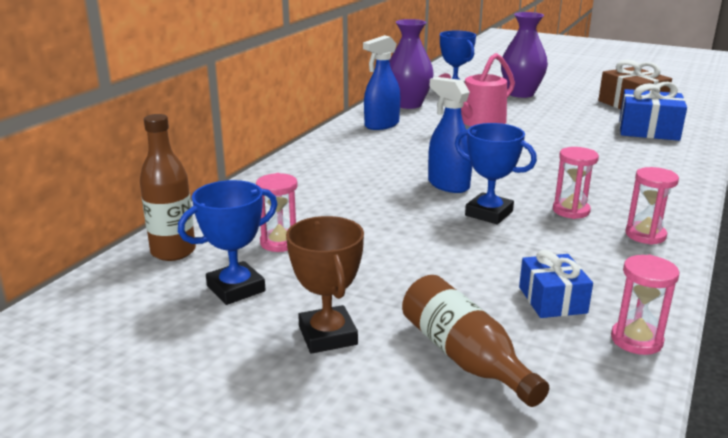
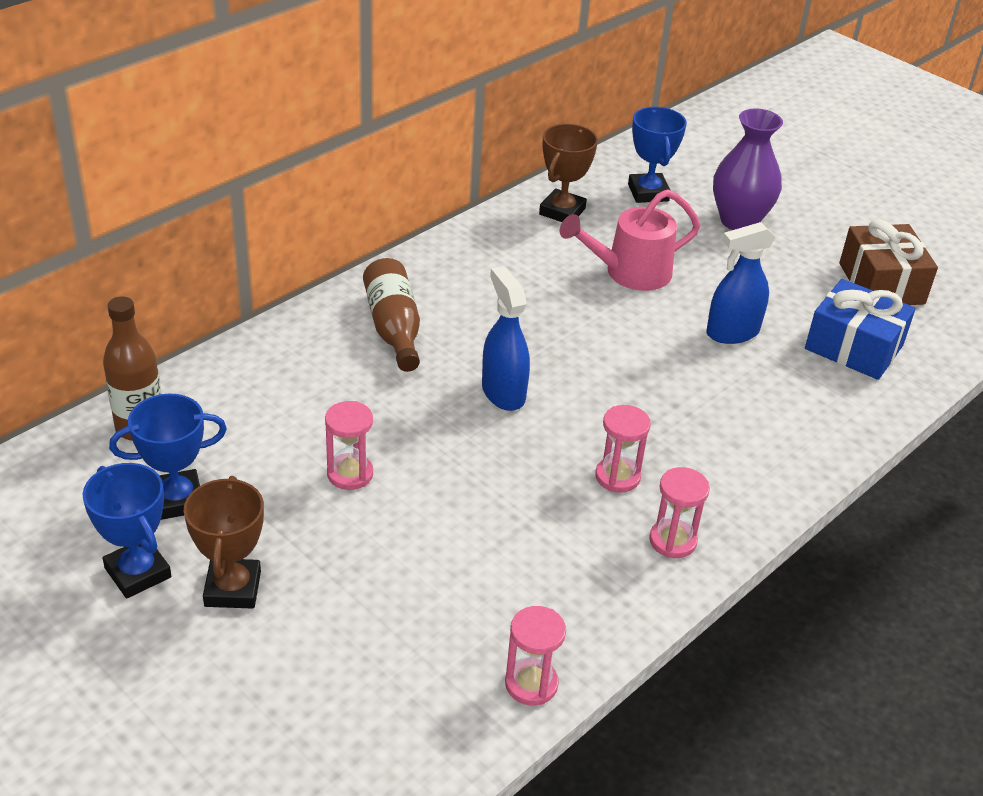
camera: 15 degrees right, 15 degrees up
pink hourglass [256,173,298,252] -> pink hourglass moved to [325,401,373,490]
blue spray bottle [363,35,400,130] -> blue spray bottle moved to [706,222,776,344]
purple vase [389,19,434,109] -> brown trophy [539,124,598,222]
brown bottle [402,275,549,407] -> brown bottle moved to [363,258,420,372]
blue trophy [455,123,537,224] -> blue trophy moved to [82,463,171,598]
blue gift [519,250,593,318] -> none

